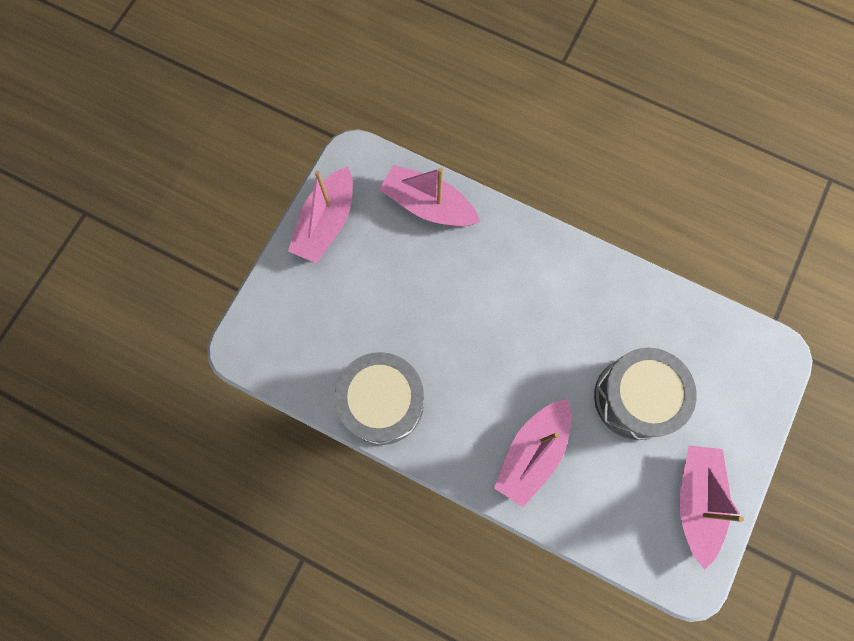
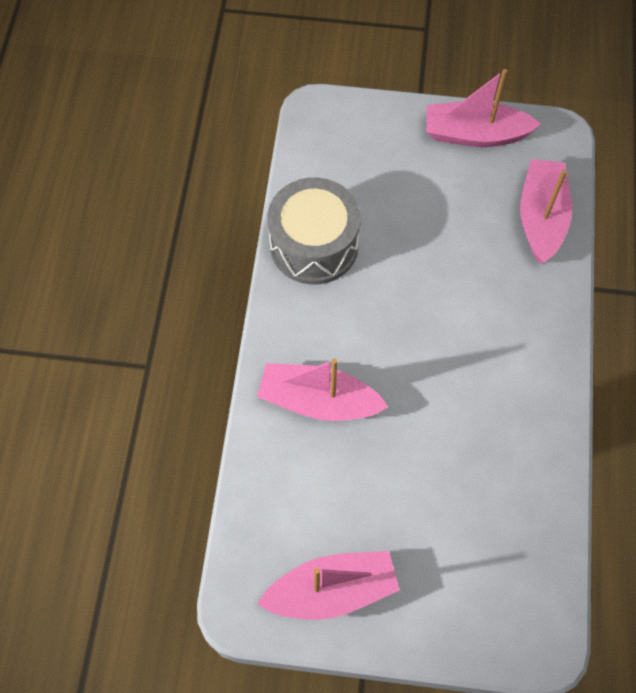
camera: 70 degrees right, 10 degrees down
grey drum [594,348,697,440] -> none

